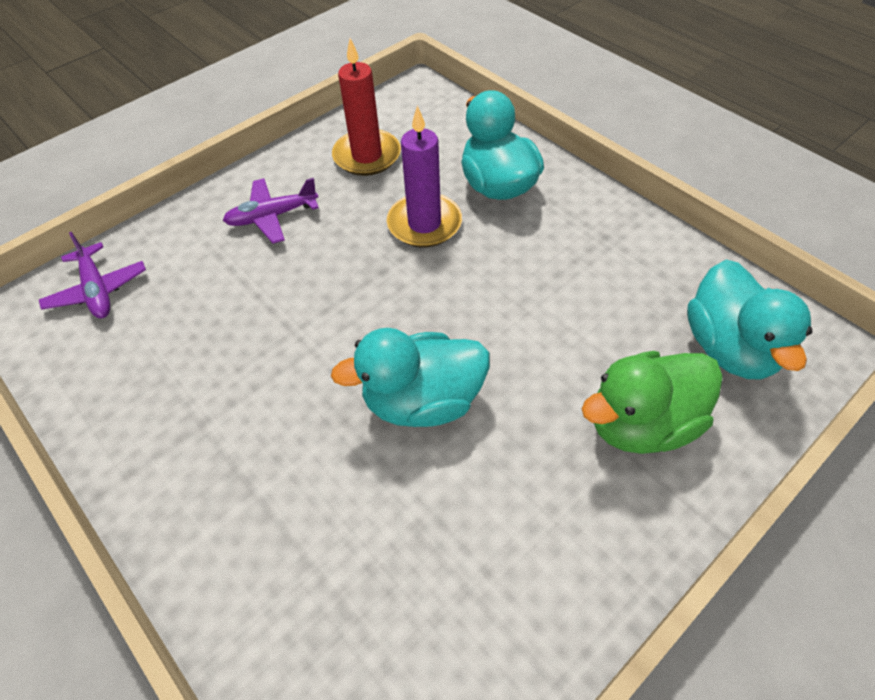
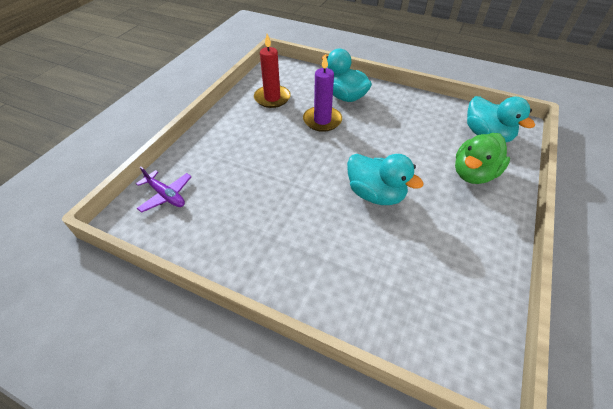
camera: 25 degrees left, 5 degrees down
purple plane [223,178,319,244] -> none
turquoise duck [331,328,490,427] -> turquoise duck turned 105 degrees counterclockwise [347,154,424,205]

